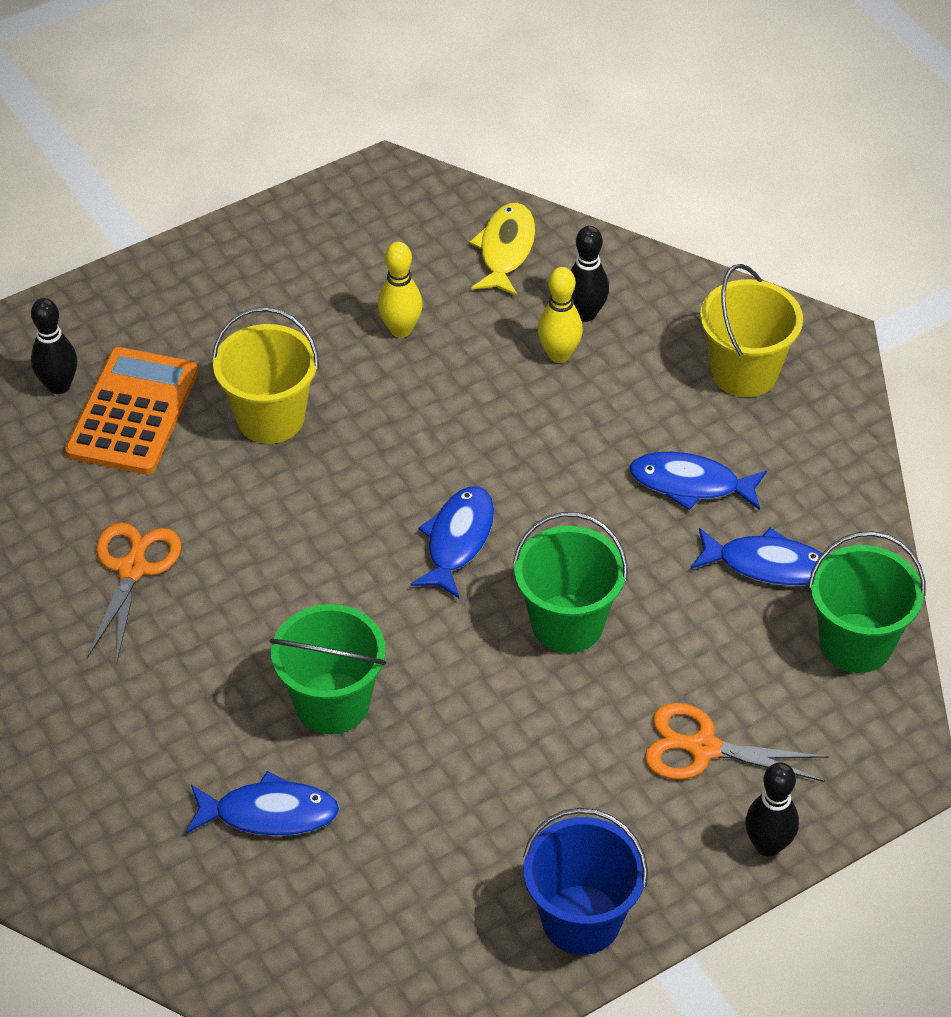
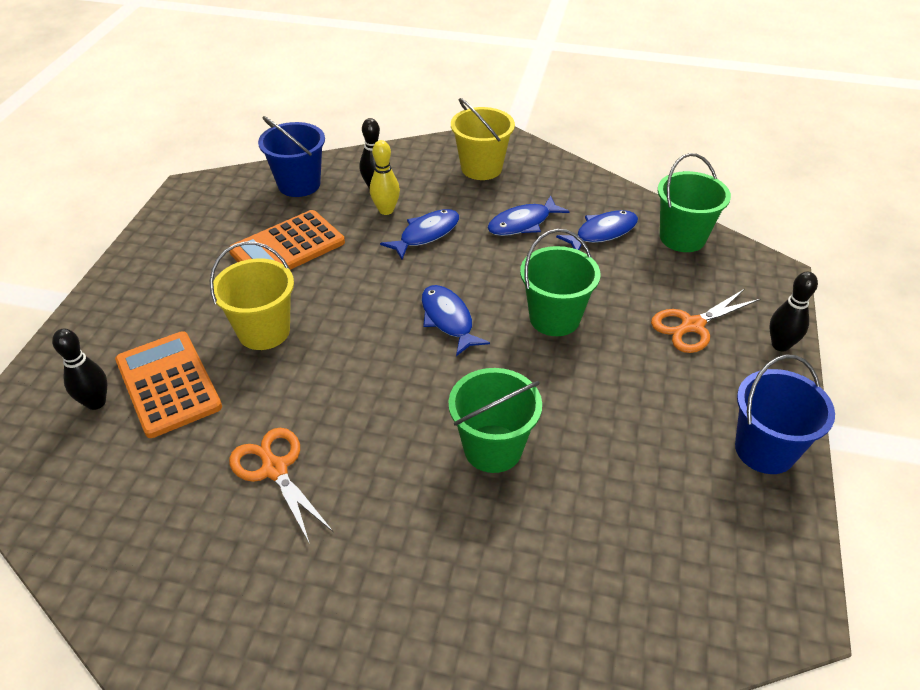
camera: 45 degrees left, 5 degrees down
blue fish [186,771,339,836] -> blue fish moved to [380,209,459,259]
yellow bowling pin [378,242,423,338] -> orange calculator [229,210,345,270]
yellow fish [469,203,536,296] -> blue bucket [258,116,325,197]

